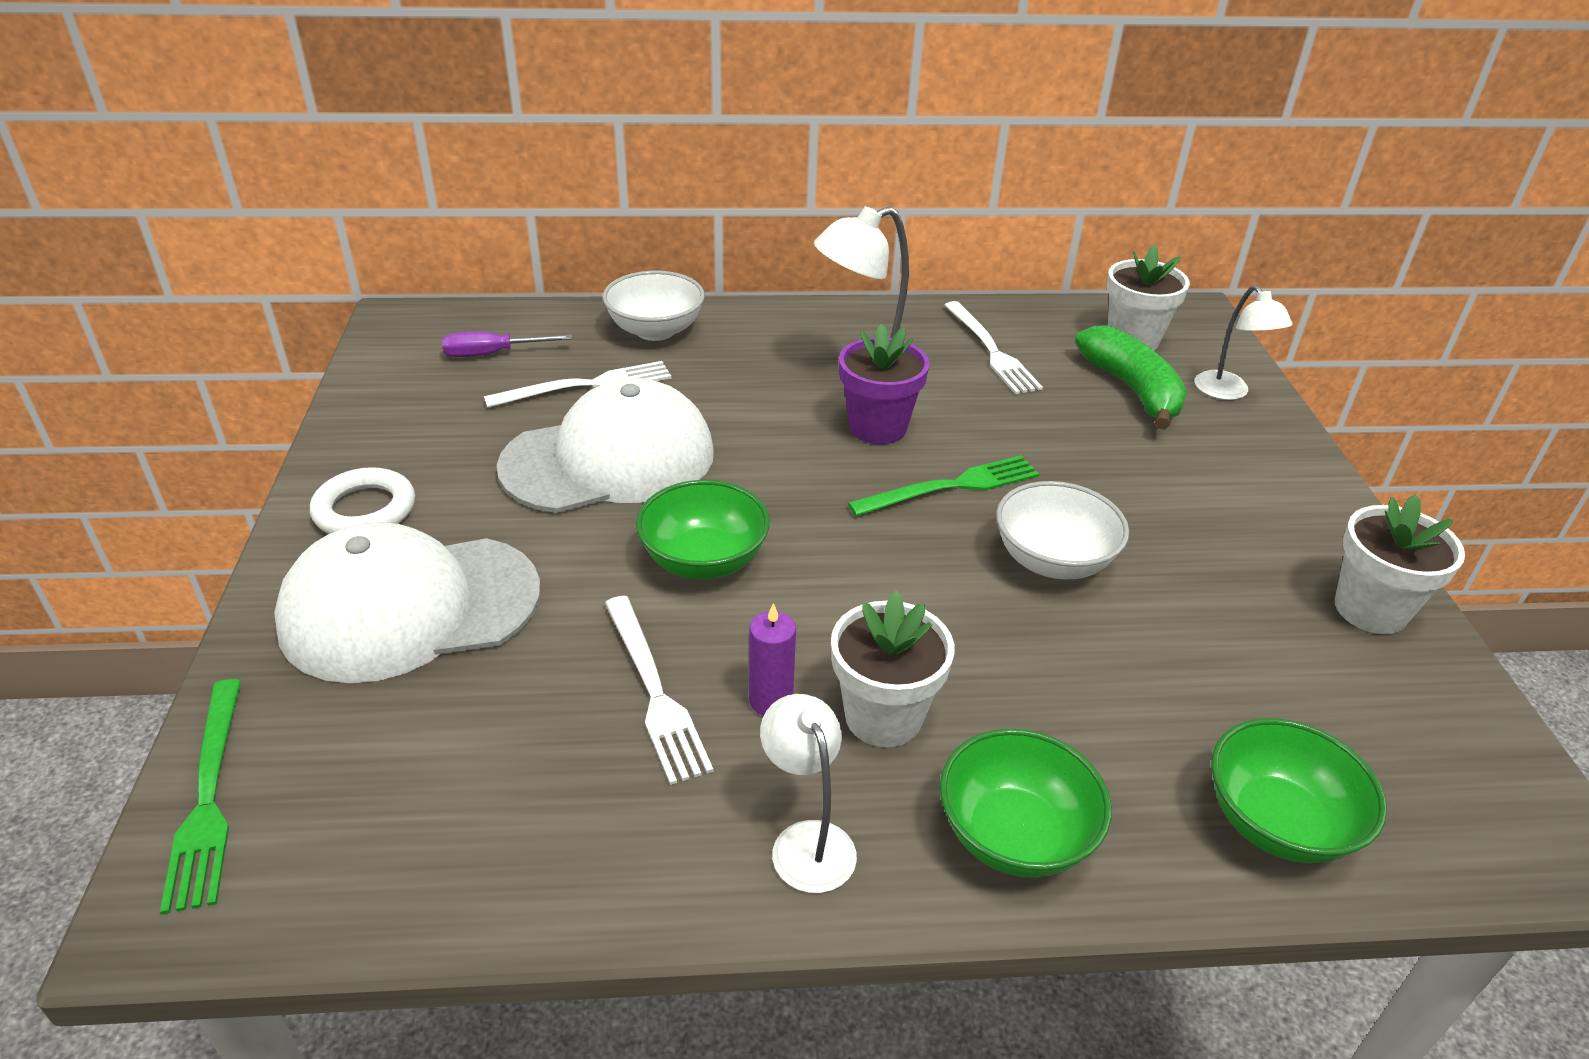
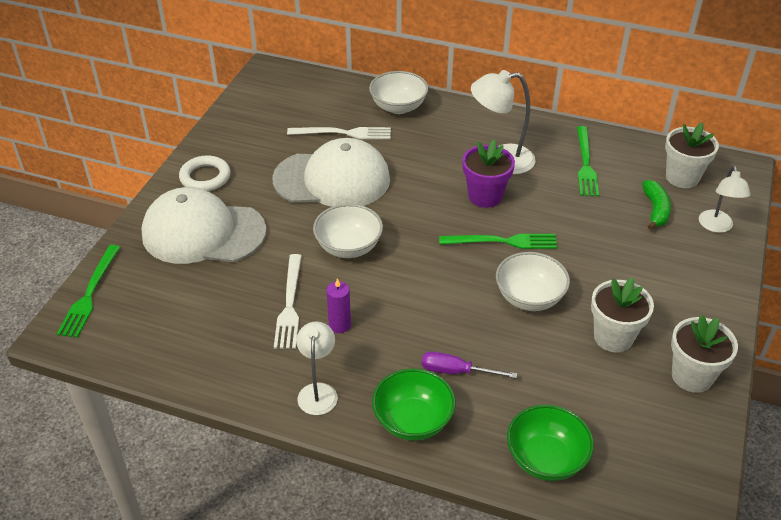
camera: 25 degrees right, 5 degrees up
purple screwdriver [442,331,572,357] -> purple screwdriver moved to [422,351,517,378]
green bowl [636,480,770,580] -> white bowl [313,204,383,258]
white flower pot [831,591,954,747] -> white flower pot moved to [591,277,654,353]
white fork [944,301,1043,394] -> green fork [577,126,599,197]
green banana [1075,325,1187,430] -> green banana [642,180,671,230], size x0.67

